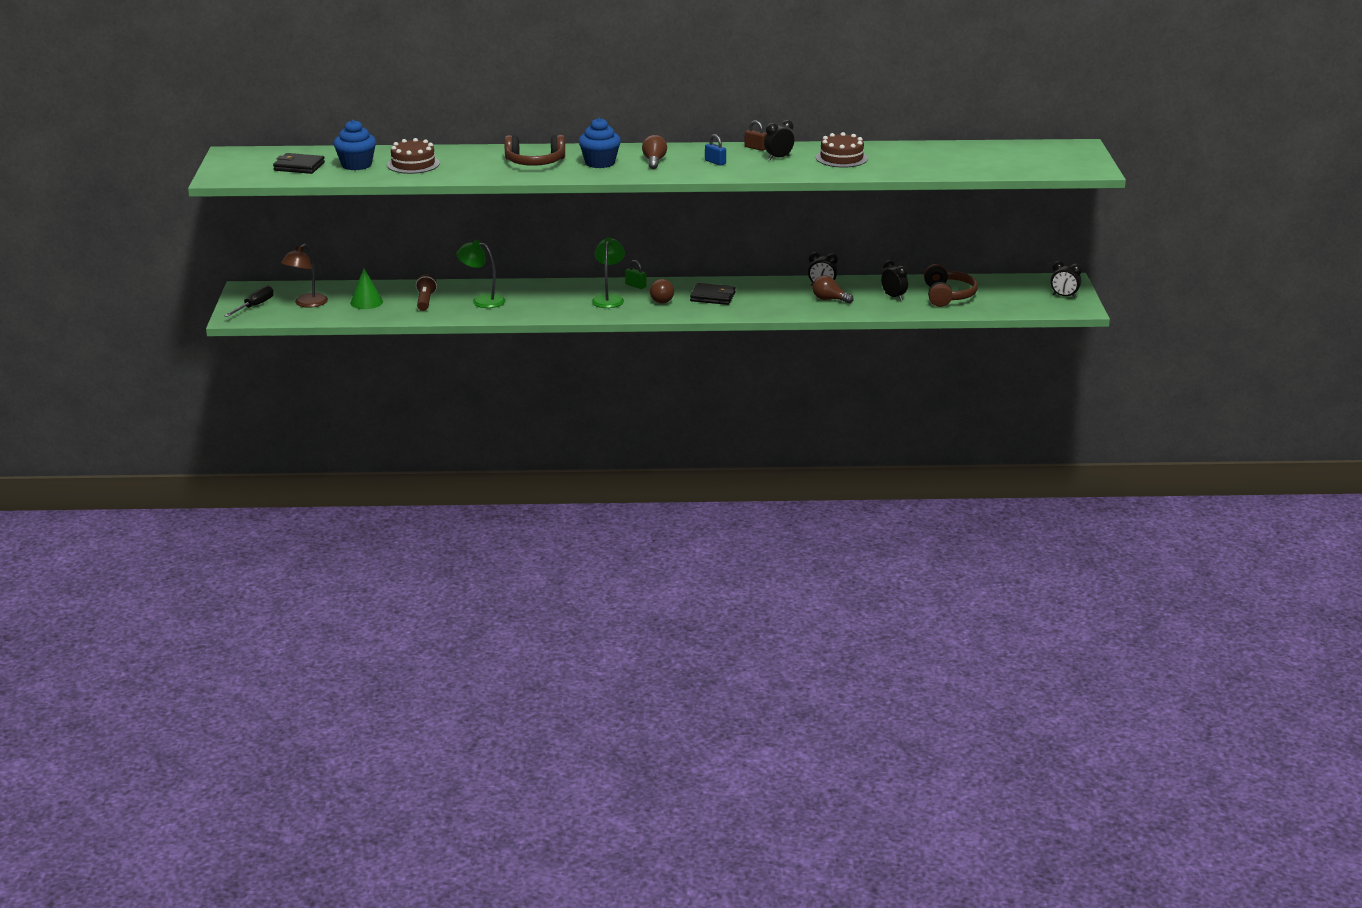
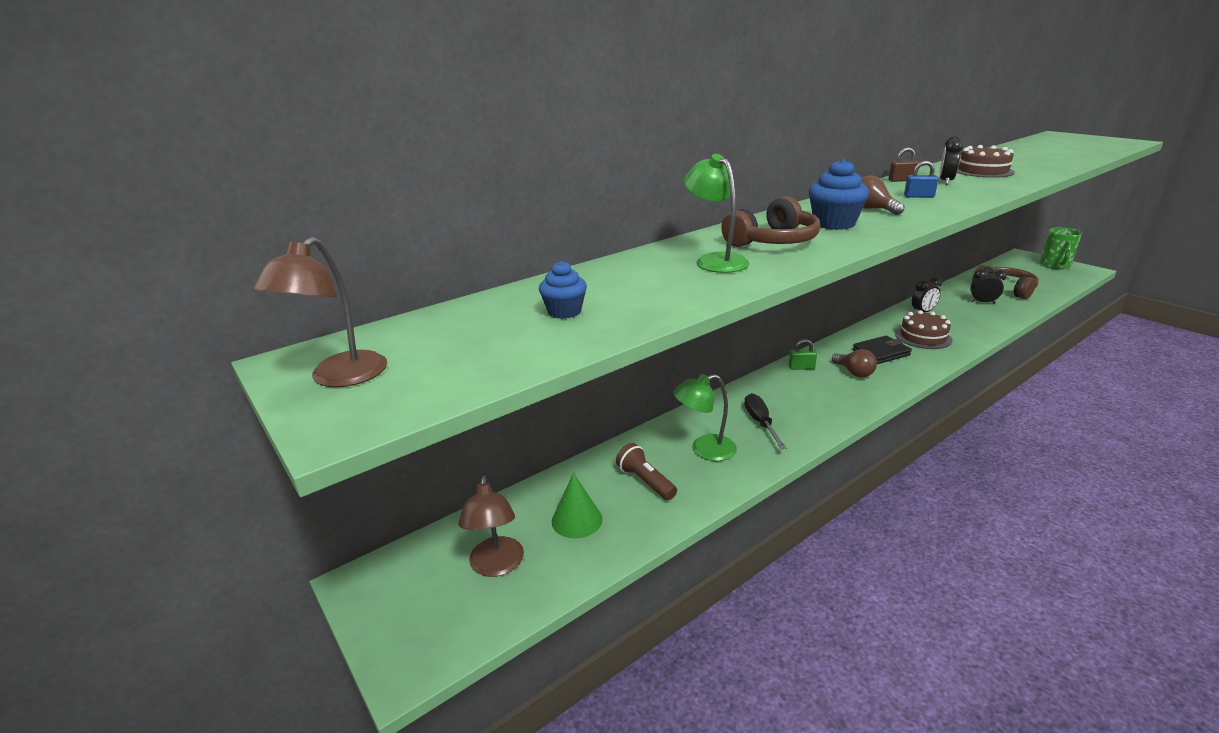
camera: 35 degrees left, 0 degrees up
black screwdriver [224,285,274,317] -> black screwdriver moved to [744,393,787,449]
black wallet [273,153,325,174] -> none
blue cupcake [334,120,376,170] -> blue cupcake [539,261,587,319], size x0.62
brown cake [387,138,440,174] -> brown cake moved to [895,310,953,349]
green lamp [592,237,625,308] -> green lamp moved to [684,154,749,273]
brown light bulb [812,275,854,304] -> none
black clock [1050,261,1082,298] -> green mug [1040,227,1082,270]
none -> brown lamp [253,237,387,387]

